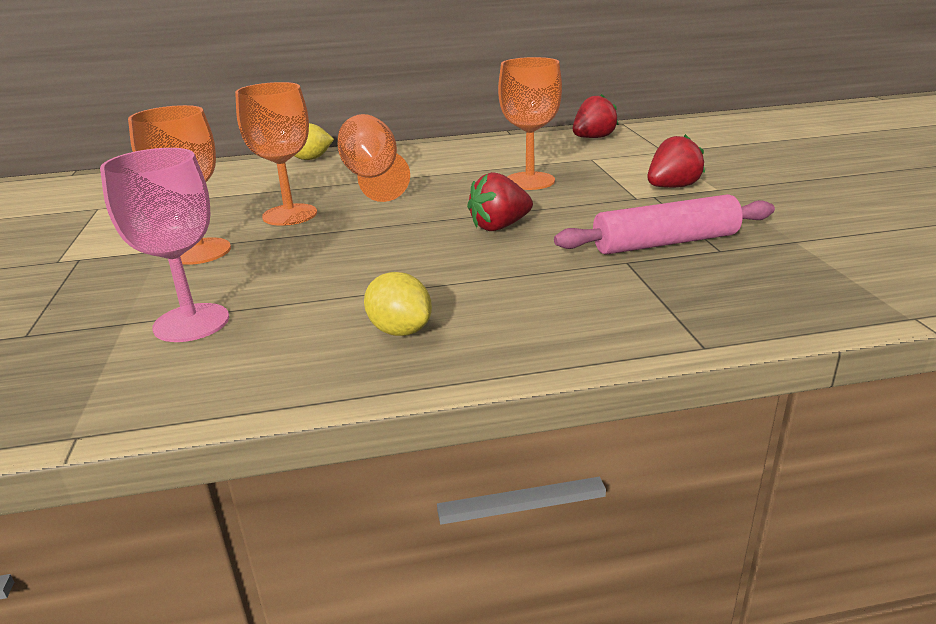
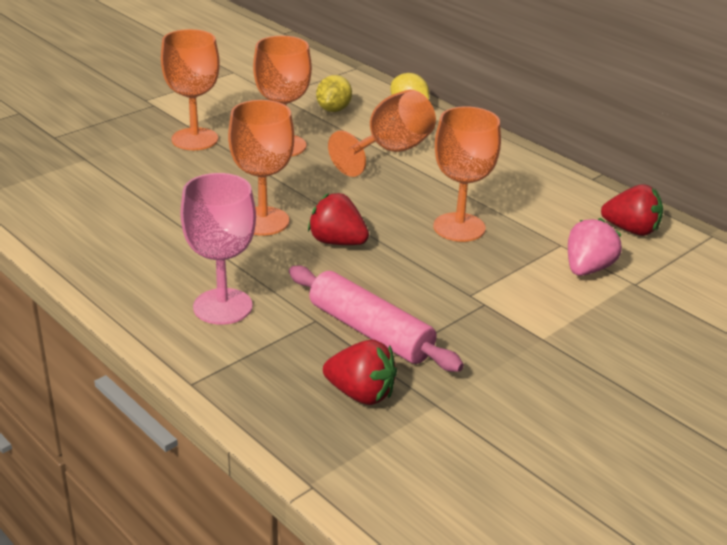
camera: 55 degrees right, 5 degrees up
pink goblet [100,148,229,342] -> pink goblet moved to [180,173,256,325]
yellow lemon [364,272,432,336] -> yellow lemon moved to [316,75,352,112]
red strawberry [648,134,705,188] -> red strawberry moved to [323,340,397,405]
none -> orange goblet [228,100,294,235]
none -> pink strawberry [568,218,622,276]

